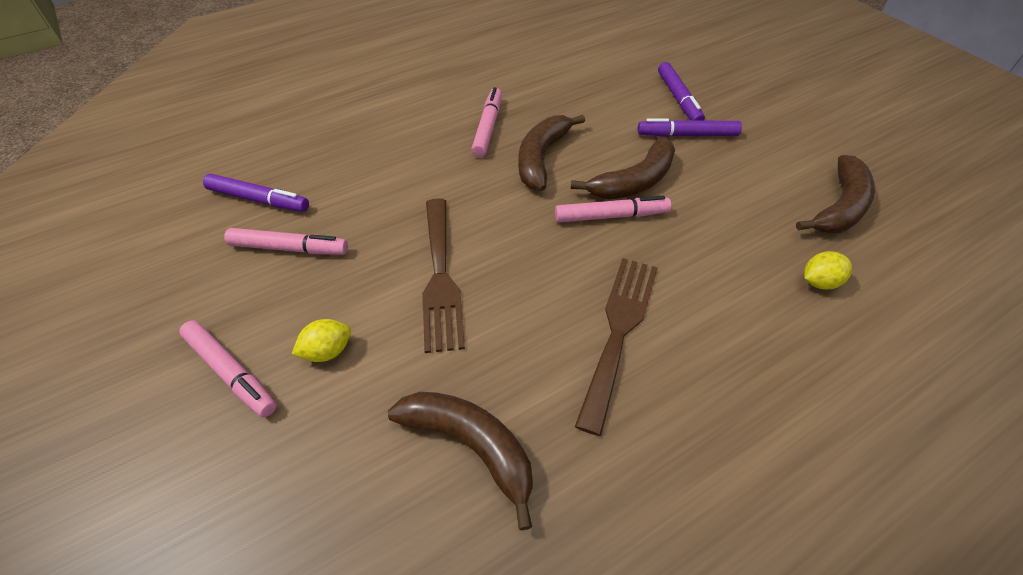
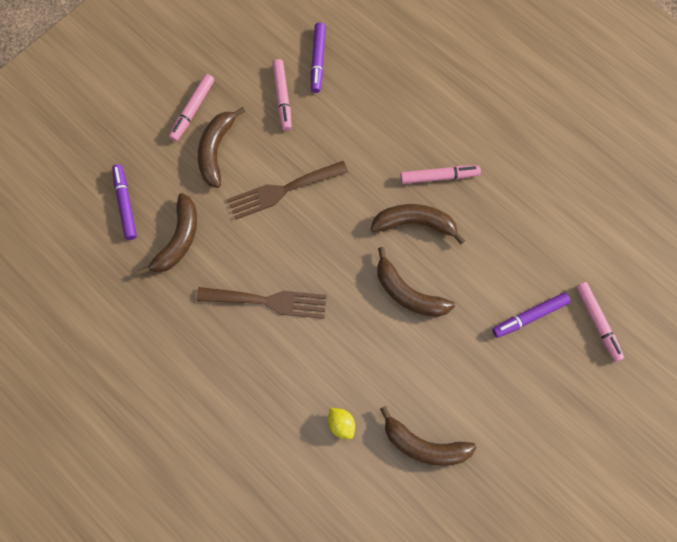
camera: 75 degrees right, 20 degrees up
yellow lemon [292,319,351,362] -> brown banana [198,107,245,188]
pink marker [555,196,671,223] -> pink marker moved to [576,282,624,362]
purple marker [638,118,742,137] -> purple marker moved to [112,164,137,240]

